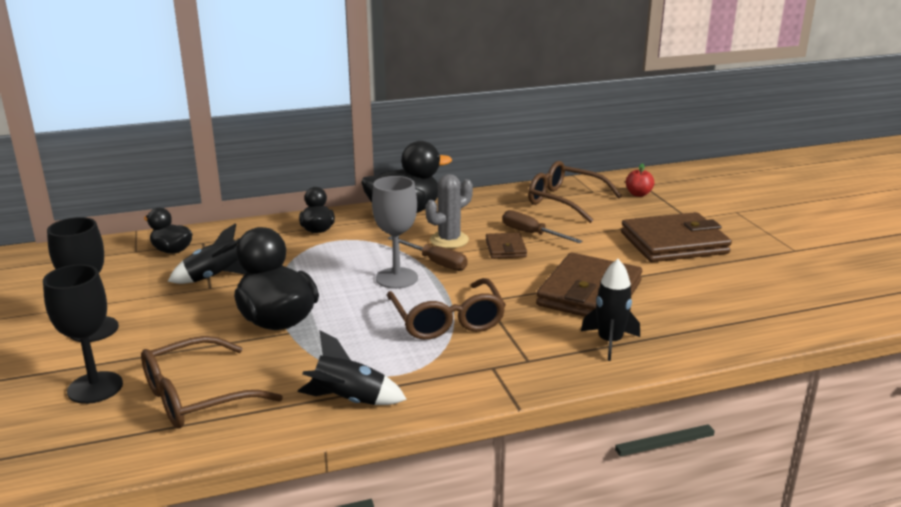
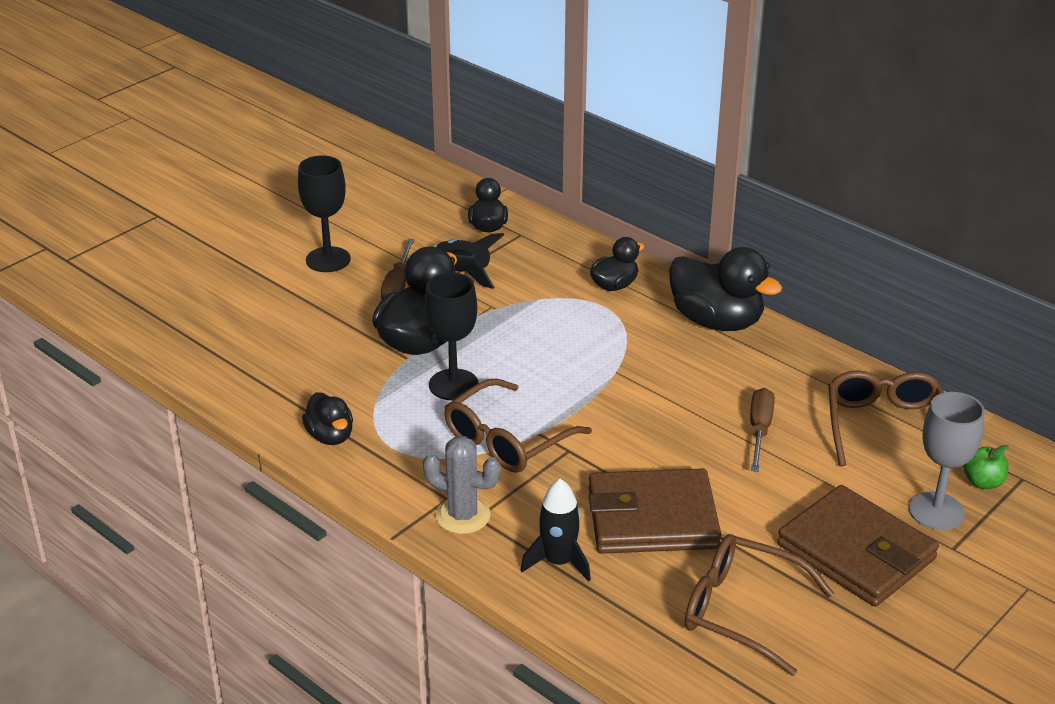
camera: 60 degrees right, 10 degrees up
black goblet [43,264,123,404] -> black goblet moved to [425,273,478,400]
brown glasses [141,336,283,429] -> brown glasses moved to [685,534,834,676]
black rocket [297,330,407,405] -> black duck [302,392,353,445]
grey goblet [372,176,418,289] -> grey goblet moved to [909,392,985,530]
brown screwdriver [388,236,468,271] -> brown screwdriver moved to [381,239,414,299]
grey cactus [425,174,473,248] -> grey cactus moved to [423,436,501,534]
brown wallet [486,232,527,259] -> none
red apple [626,163,654,197] -> green apple [963,445,1009,489]

